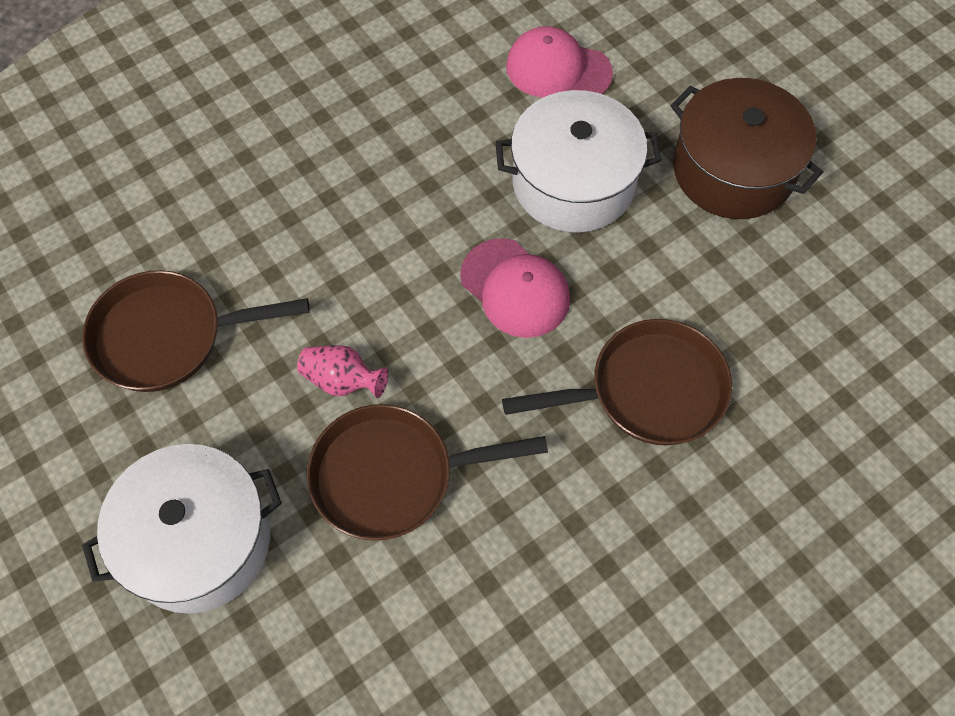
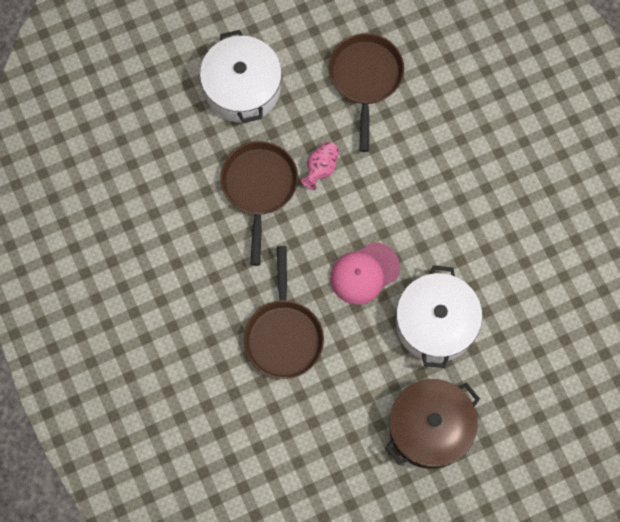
camera: 100 degrees right, 10 degrees up
pink cap [506,26,613,98] -> none

